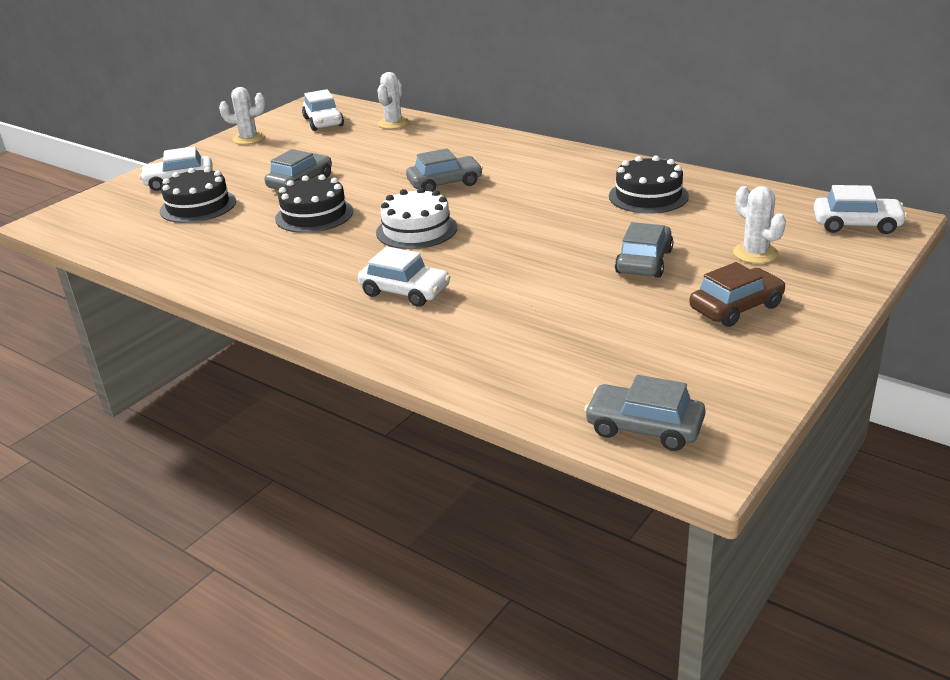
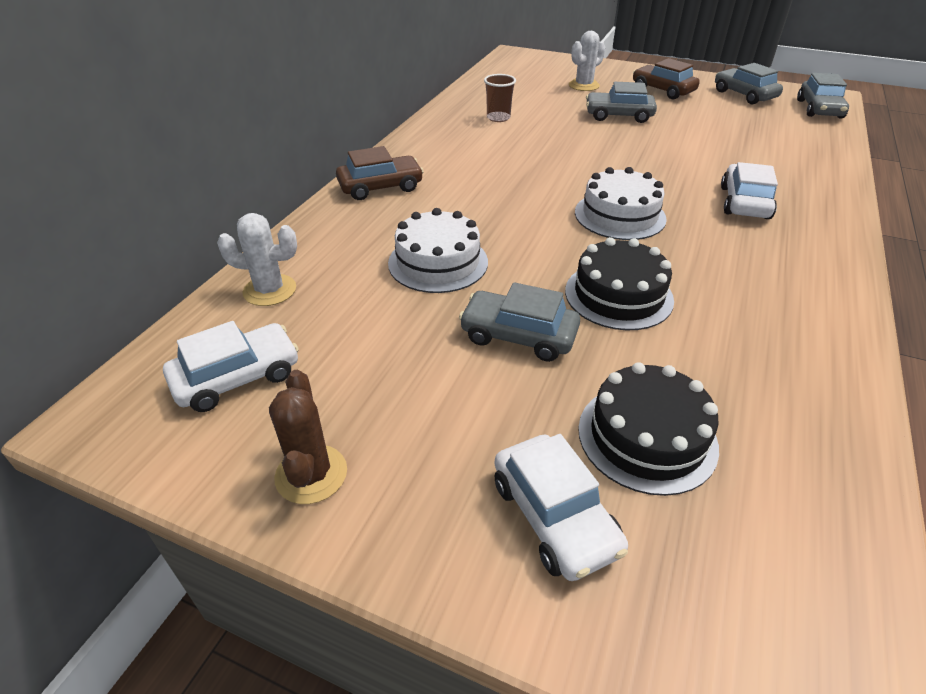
camera: 105 degrees left, 10 degrees up
white cactus [219,87,266,145] -> brown cactus [269,370,347,504]
grey car [406,148,483,192] -> grey car moved to [715,63,783,105]
black cake [609,155,689,214] -> brown cup [484,74,516,122]
white car [814,185,907,234] -> none
none -> brown car [336,146,424,200]
none -> white cake [388,208,488,293]

